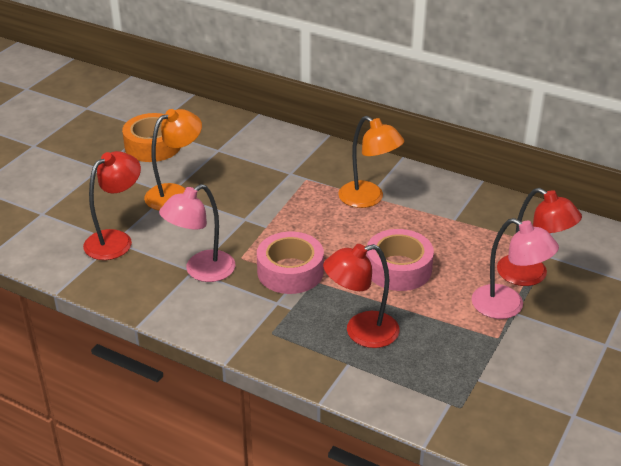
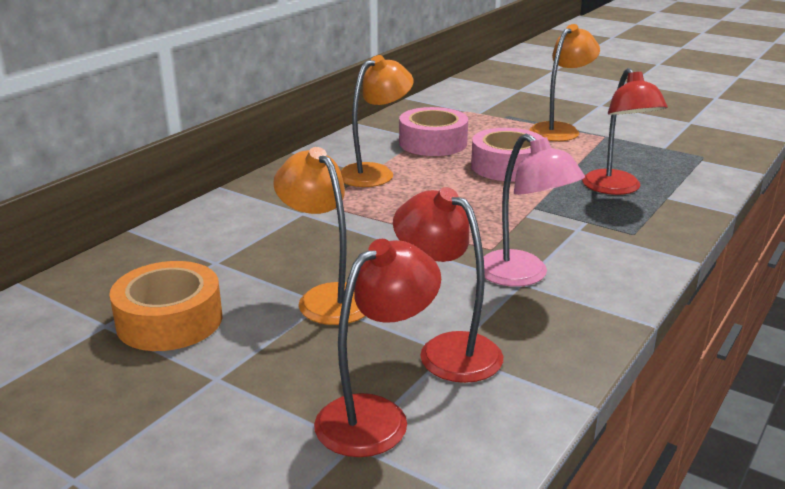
camera: 85 degrees left, 10 degrees down
pink tape [257,232,324,294] -> pink tape moved to [399,107,468,156]
pink lamp [472,218,559,319] -> orange lamp [529,24,600,141]
red lamp [497,188,582,286] -> red lamp moved to [314,239,441,457]

